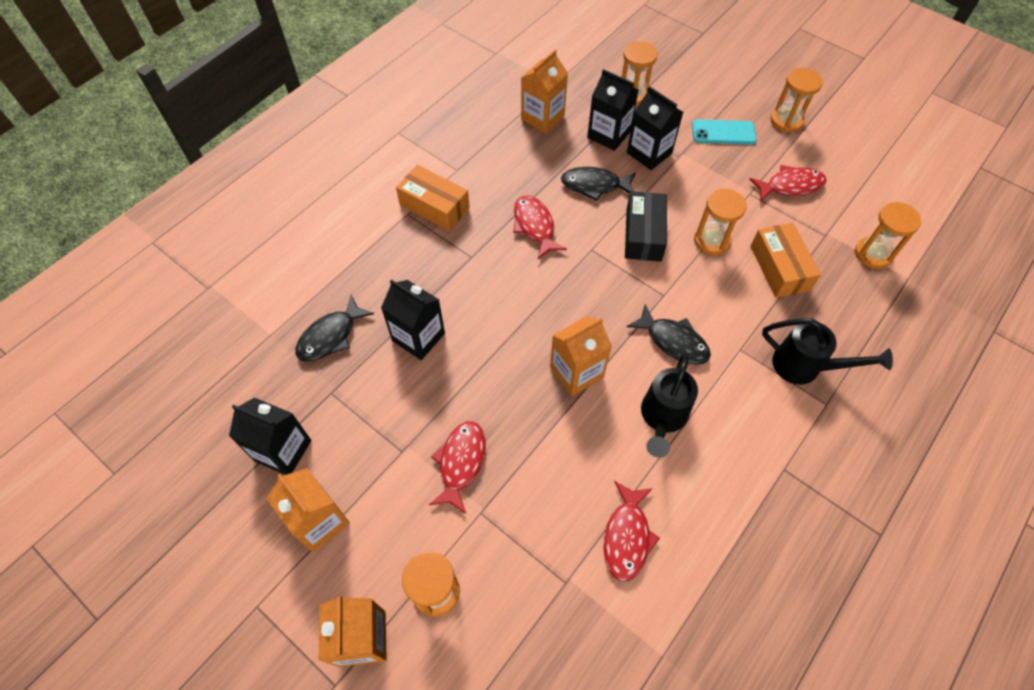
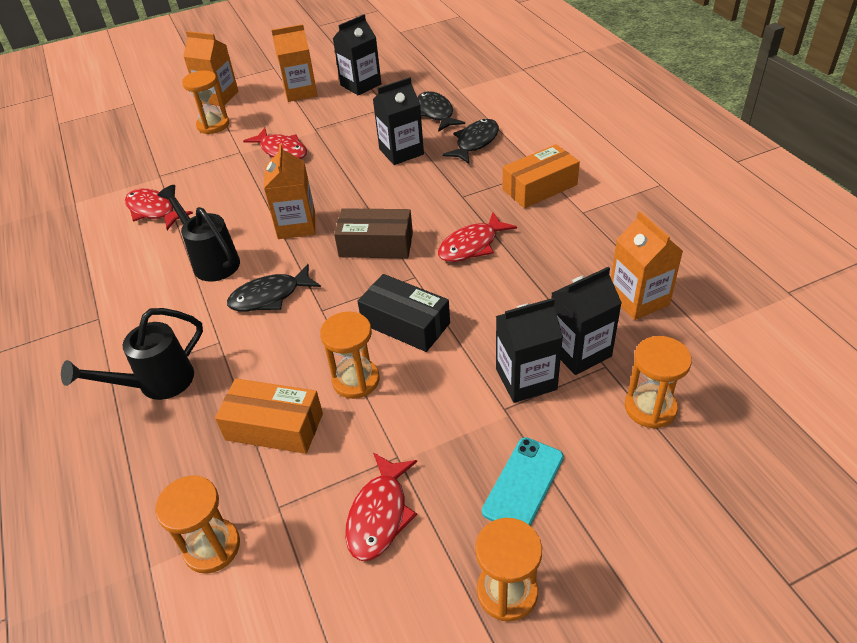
camera: 120 degrees right, 15 degrees down
red fish [513,196,567,259] -> red fish turned 135 degrees clockwise [438,212,517,262]
black fish [561,167,636,201] -> black fish moved to [442,119,499,164]
none -> brown box [334,208,413,259]

